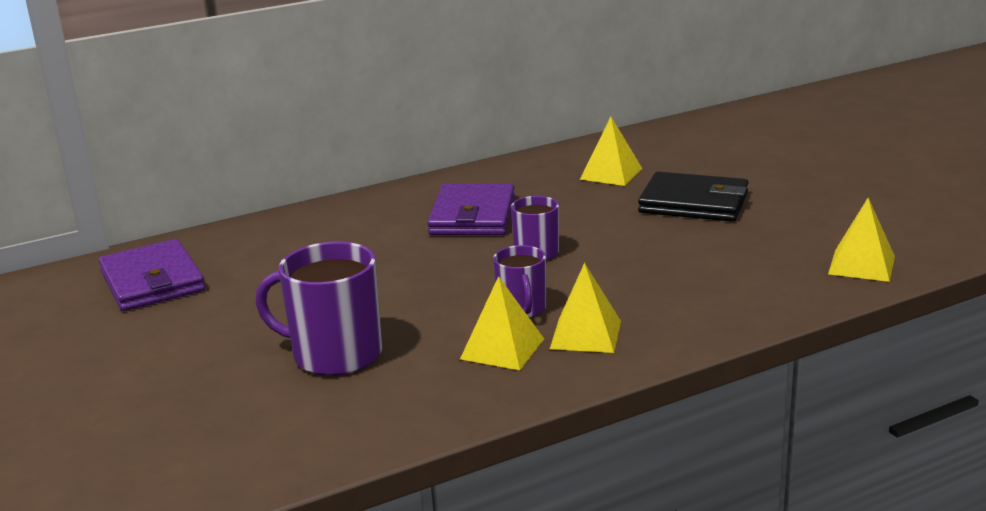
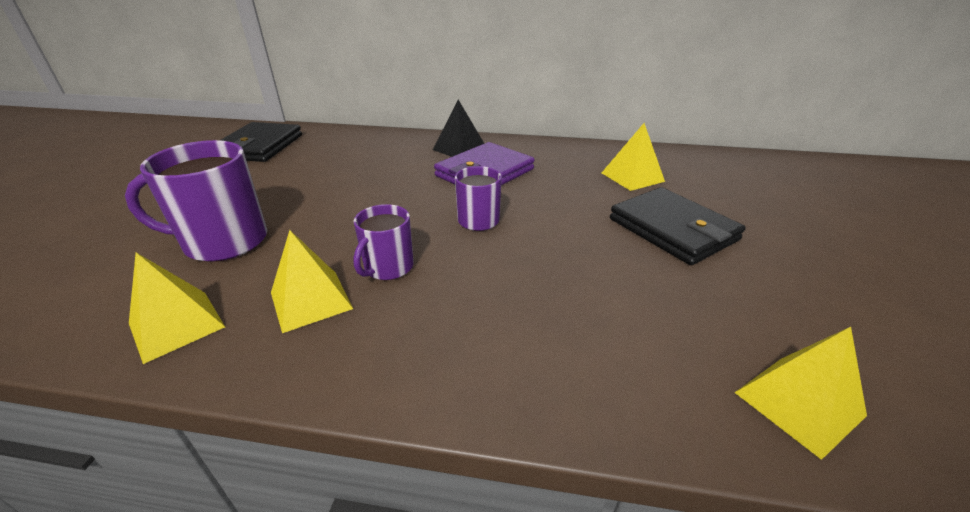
camera: 35 degrees right, 10 degrees up
purple wallet [99,239,205,311] -> black wallet [219,122,302,162]
purple mug [256,242,382,376] -> purple mug turned 60 degrees counterclockwise [125,140,267,262]
yellow pyramid [550,263,621,353] -> yellow pyramid moved to [129,253,225,364]
none -> black pyramid [433,100,484,157]

